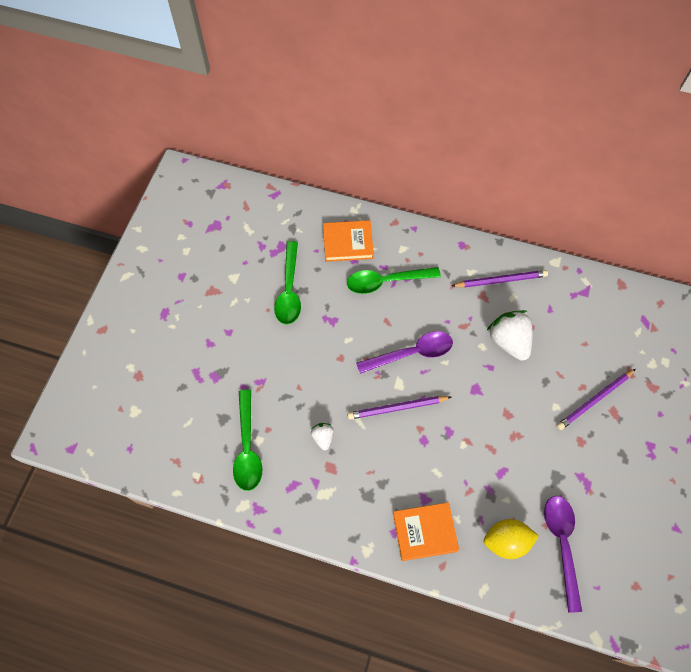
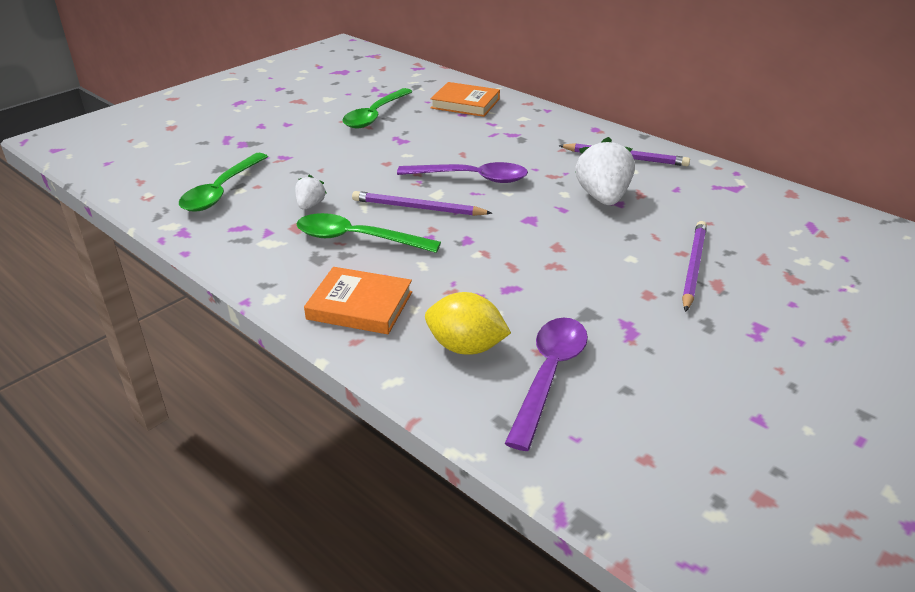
camera: 25 degrees right, 30 degrees down
green spoon [347,267,441,294] -> green spoon moved to [296,213,441,253]
purple pencil [557,369,635,430] -> purple pencil turned 120 degrees clockwise [682,221,707,312]

